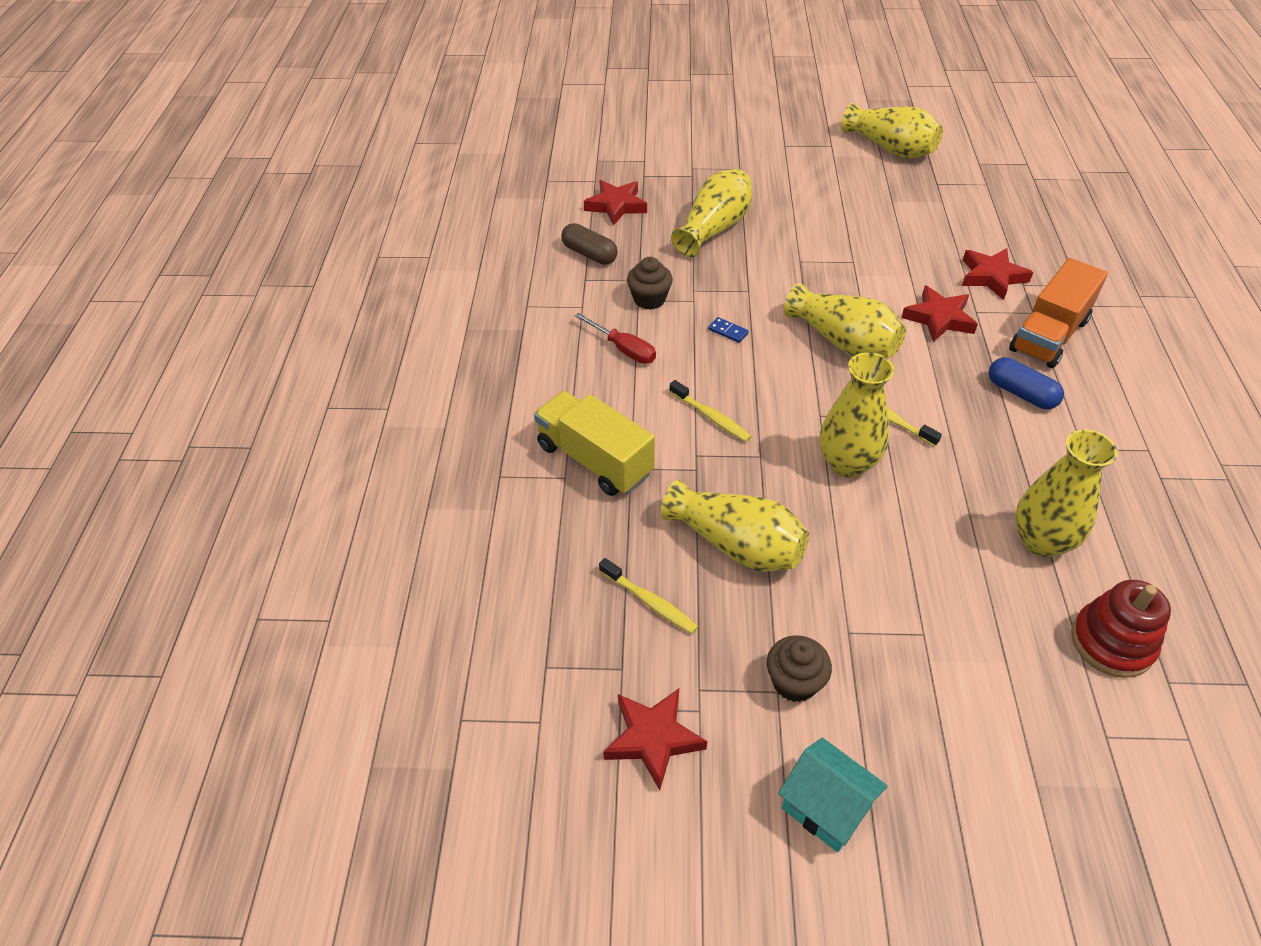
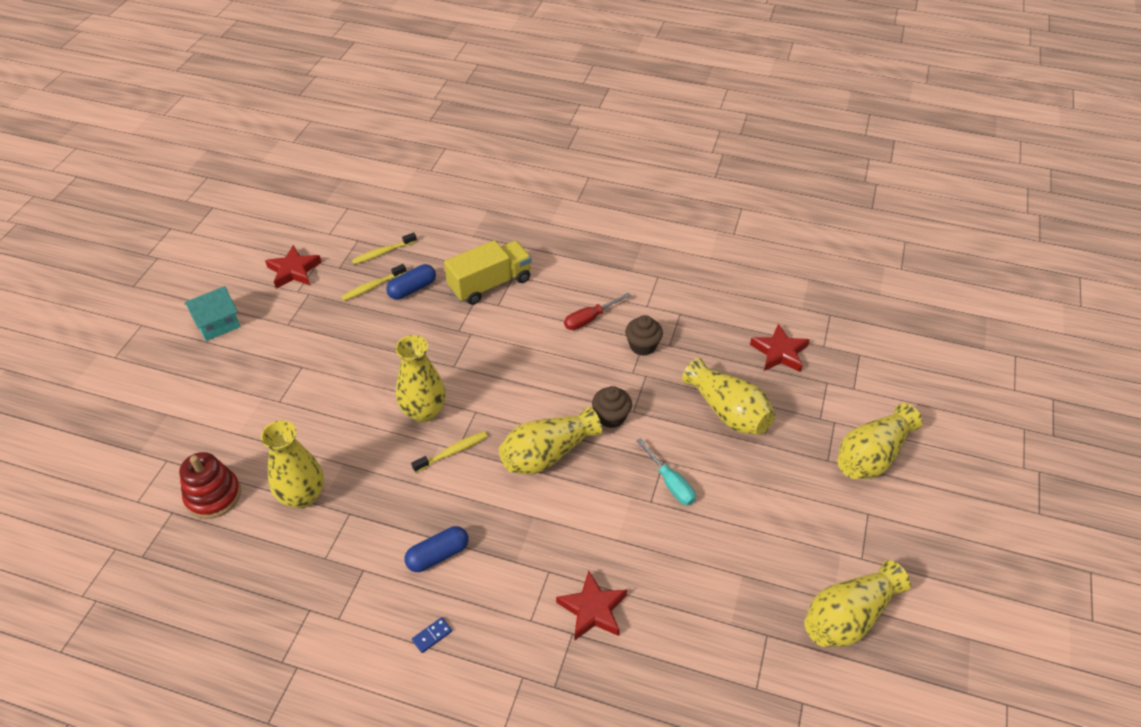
camera: 105 degrees right, 0 degrees up
brown capsule [561,223,618,265] -> none
yellow vase [661,479,809,572] -> yellow vase moved to [838,403,923,479]
yellow toothbrush [669,380,752,442] -> yellow toothbrush moved to [352,232,417,265]
blue domino [708,317,749,343] -> blue domino moved to [412,617,452,653]
brown cupcake [767,635,832,702] -> brown cupcake moved to [592,386,632,428]
red star [901,285,978,342] -> none
orange truck [1009,258,1108,368] -> none
none -> blue capsule [386,264,436,300]
none -> turquoise screwdriver [636,438,696,505]

